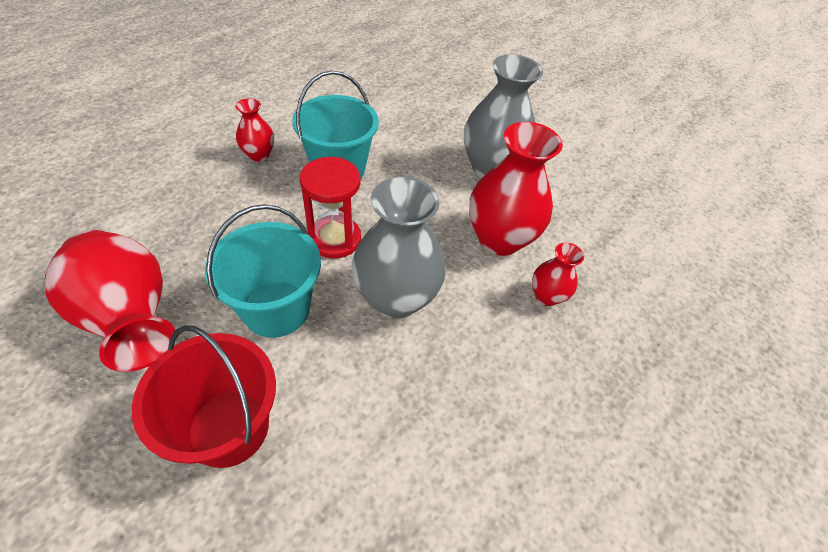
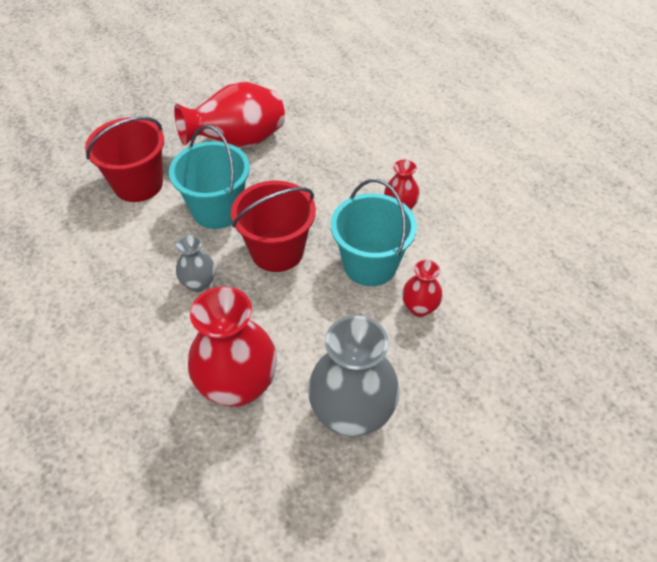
camera: 110 degrees right, 0 degrees up
red hourglass [300,157,361,259] -> red bucket [231,181,316,272]
grey vase [352,177,446,319] -> grey vase [176,235,215,292], size x0.51
red vase [532,243,584,306] -> red vase moved to [402,260,443,317]

